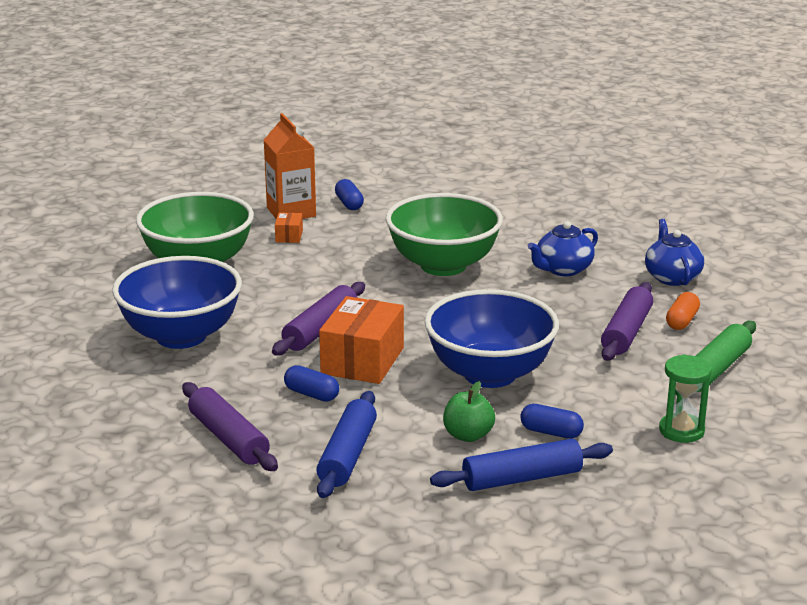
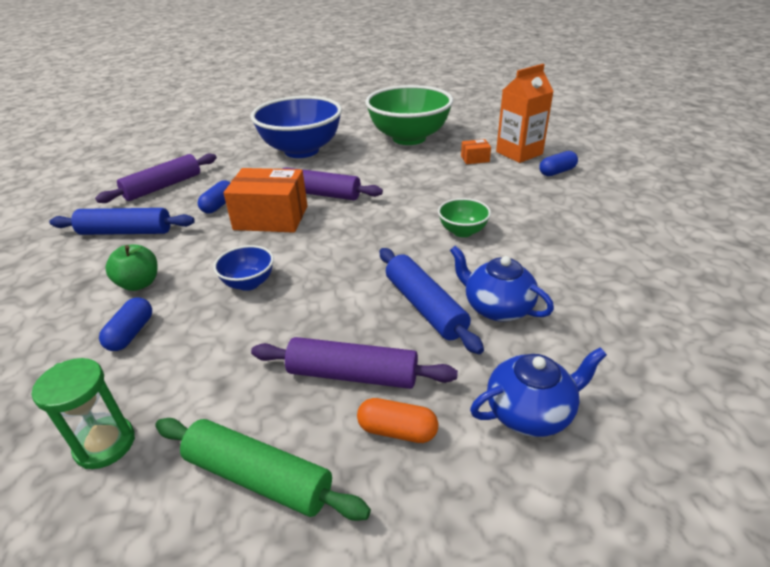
camera: 80 degrees right, 10 degrees up
green bowl [386,193,503,276] -> green bowl [438,198,491,237], size x0.45
blue bowl [424,289,559,388] -> blue bowl [213,245,274,291], size x0.45
blue rolling pin [430,439,613,491] -> blue rolling pin moved to [379,248,484,354]

